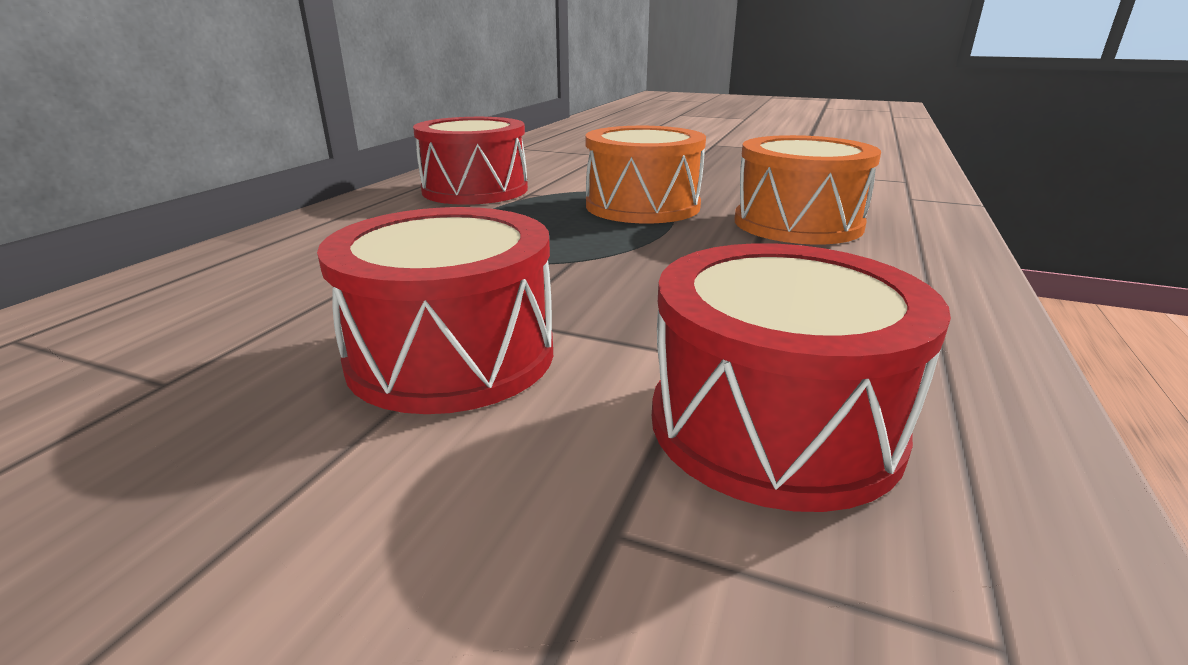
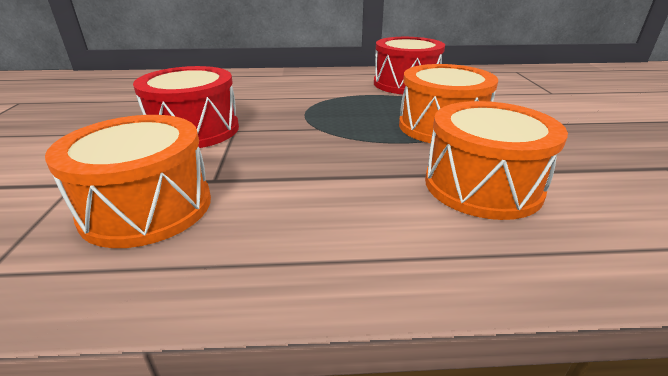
camera: 65 degrees right, 5 degrees up
red drum [652,243,951,512] -> orange drum [45,115,211,248]

